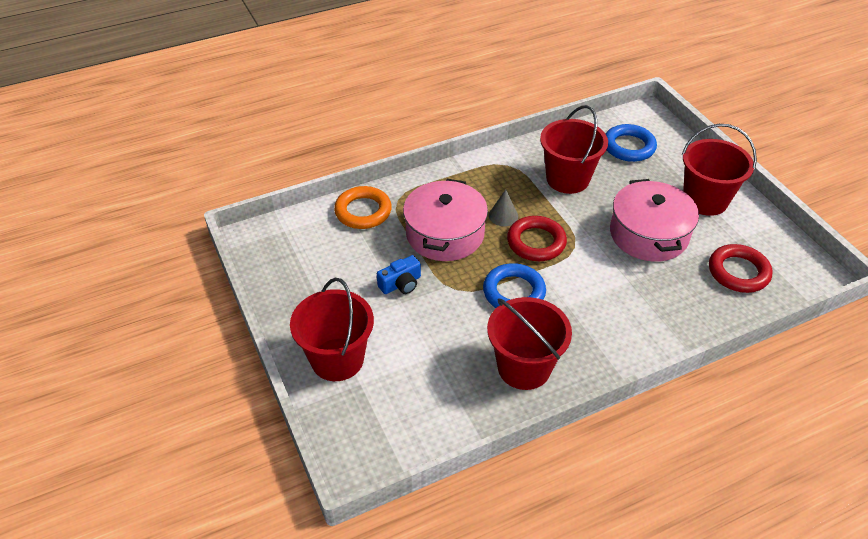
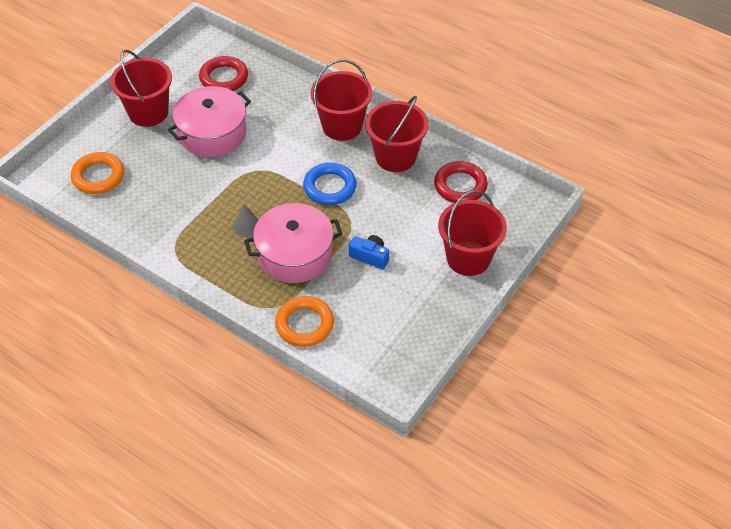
camera: 120 degrees left, 5 degrees up
red ring [507,216,567,261] -> red ring moved to [434,161,488,203]
red bucket [540,105,608,194] -> red bucket moved to [311,59,372,141]
blue ring [606,124,657,162] -> orange ring [71,152,124,194]

